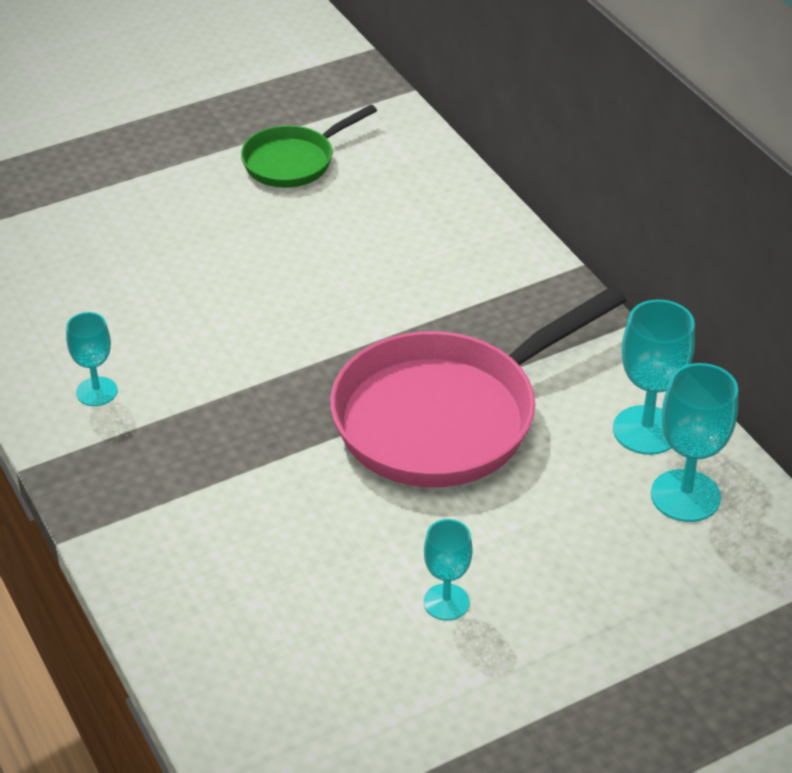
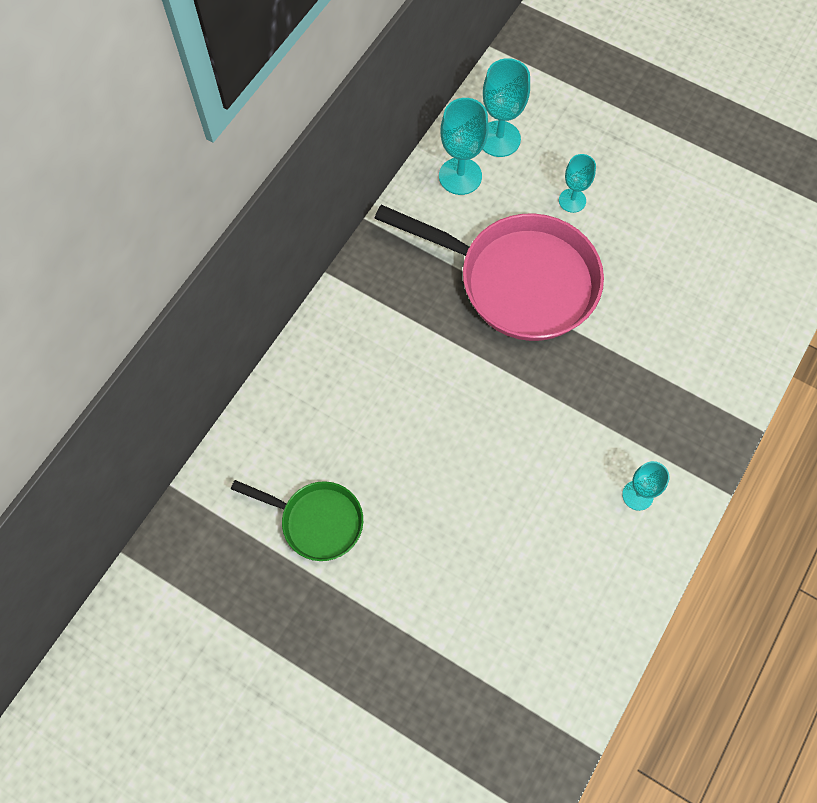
camera: 120 degrees left, 25 degrees up
turquoise goblet [424,519,472,620] -> turquoise goblet moved to [559,154,596,213]

